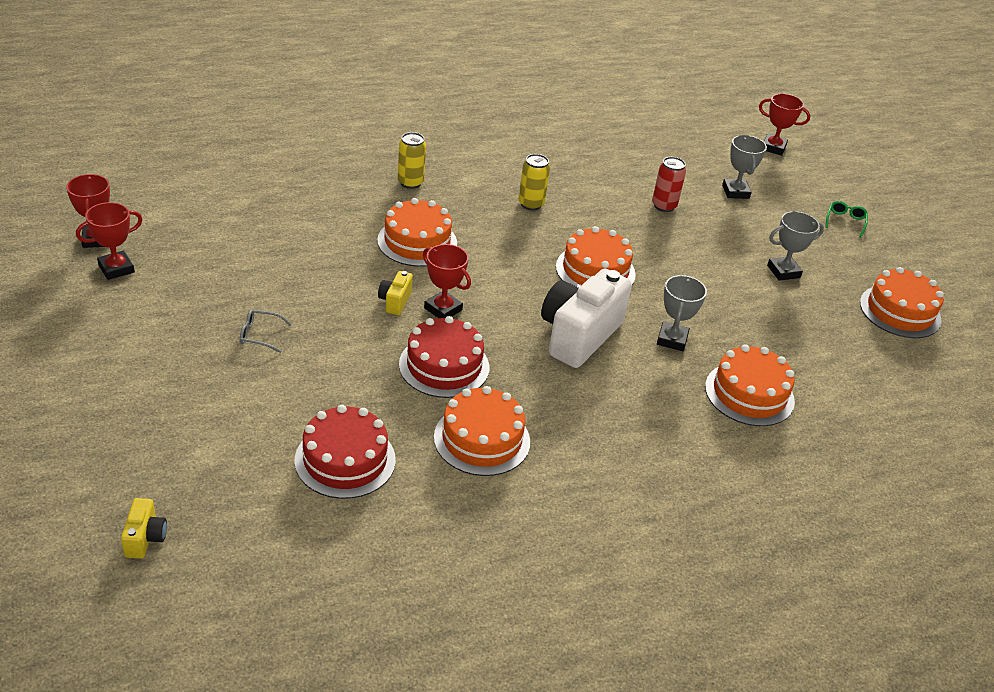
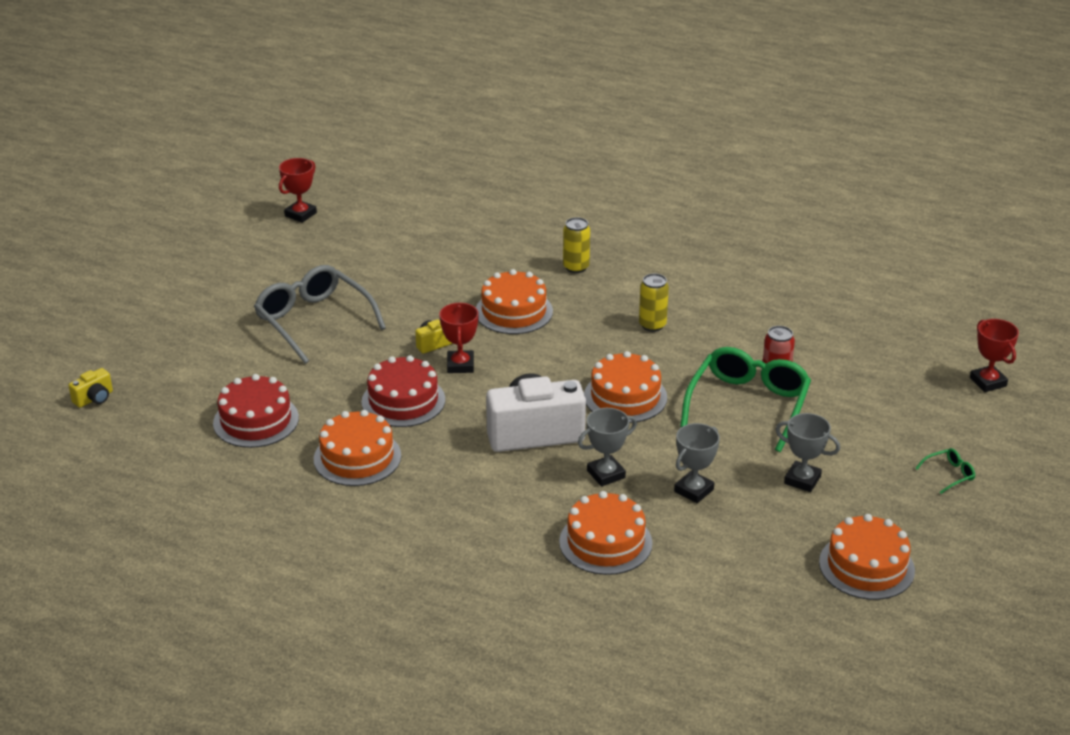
camera: 50 degrees right, 5 degrees down
red trophy [76,202,143,280] -> none
grey glasses [240,309,292,353] -> grey glasses [254,265,386,364], size x2.49
grey trophy [722,135,767,199] -> grey trophy moved to [674,423,720,503]
none -> green glasses [680,347,811,452]

